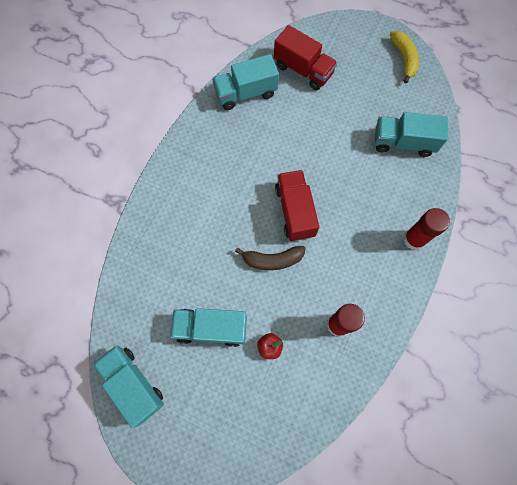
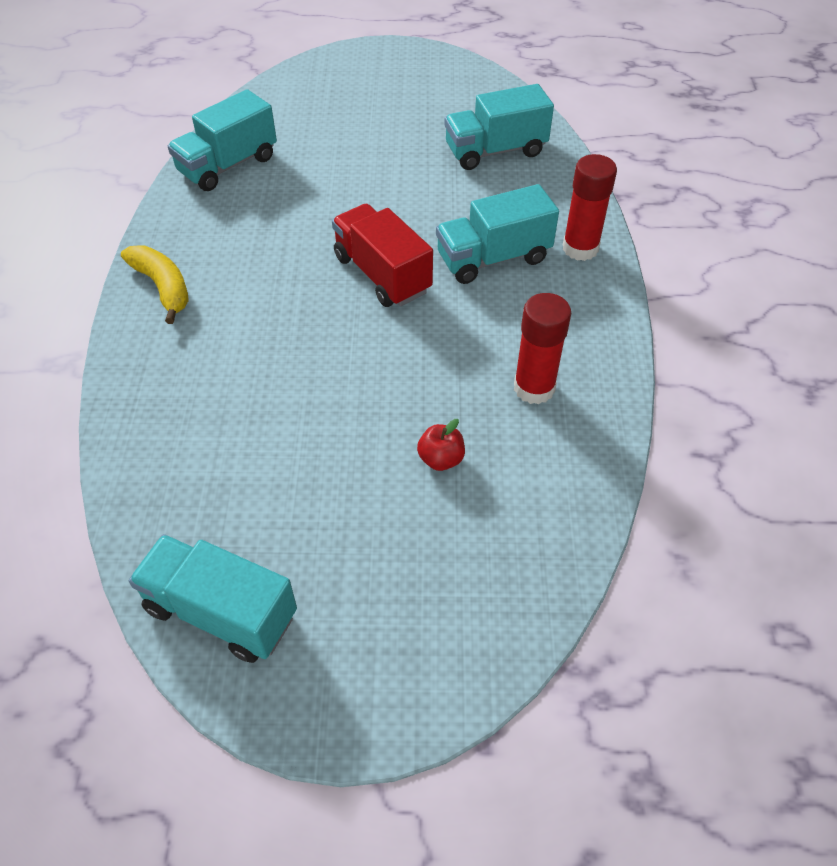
camera: 25 degrees left, 20 degrees down
turquoise truck [170,308,247,347] -> turquoise truck moved to [436,184,559,284]
brown banana [235,246,306,270] -> none
red truck [274,25,337,90] -> none
yellow banana [390,31,419,83] -> yellow banana moved to [121,246,189,324]

